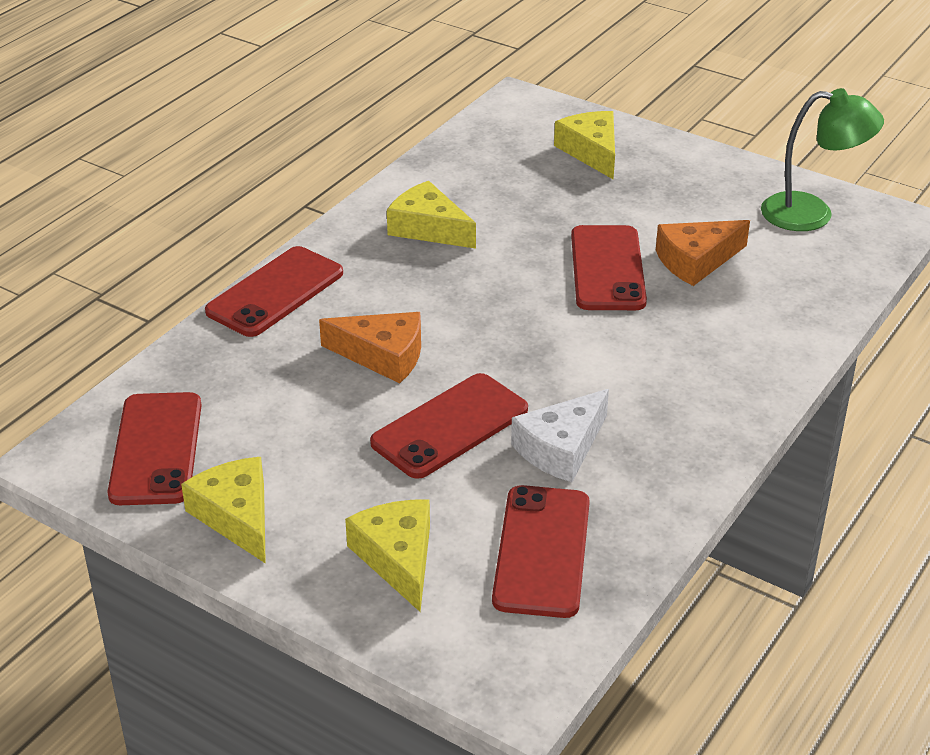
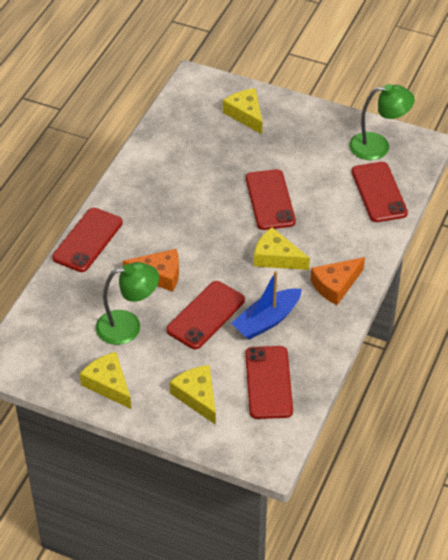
camera: 10 degrees left, 10 degrees up
red phone [107,392,202,505] -> red phone moved to [352,162,408,222]
yellow cheese [387,181,476,249] -> yellow cheese moved to [254,227,310,270]
white cheese [511,389,609,482] -> blue boat [231,271,302,340]
orange cheese [656,220,750,286] -> orange cheese moved to [311,257,365,305]
none -> green lamp [96,262,159,345]

